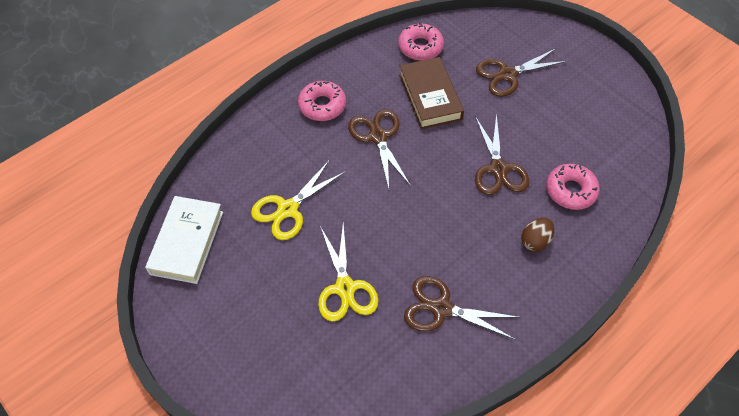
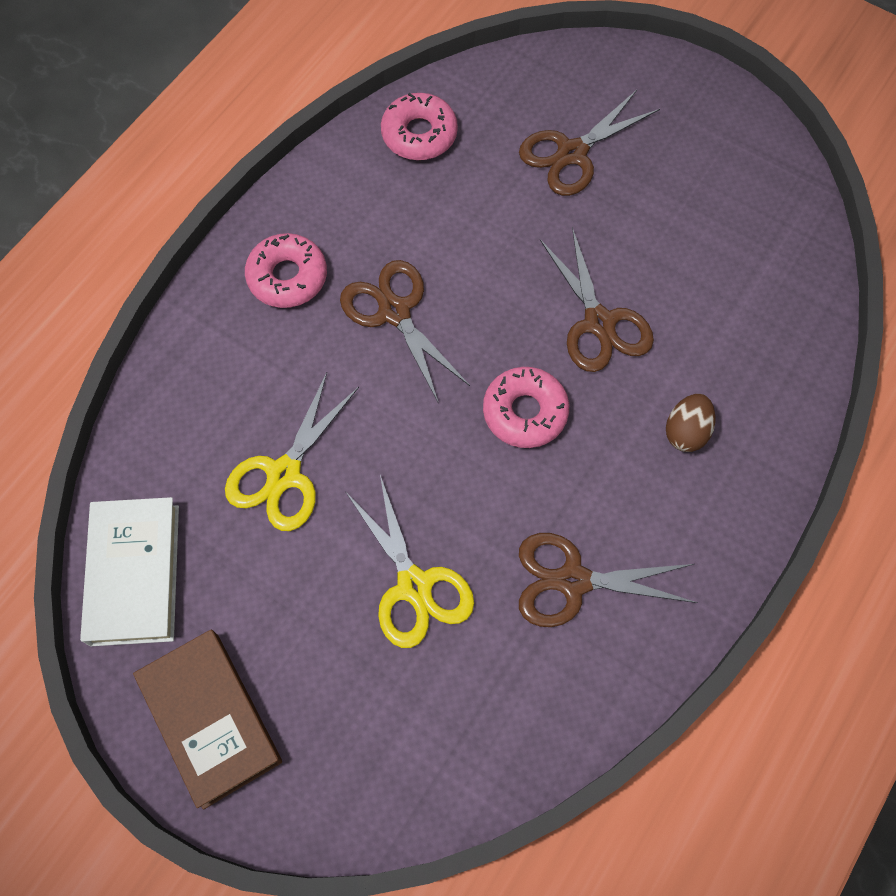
camera: 15 degrees left, 10 degrees up
brown book [399,57,464,129] -> brown book moved to [133,630,282,810]
pink donut [546,164,600,210] -> pink donut moved to [483,367,569,448]

